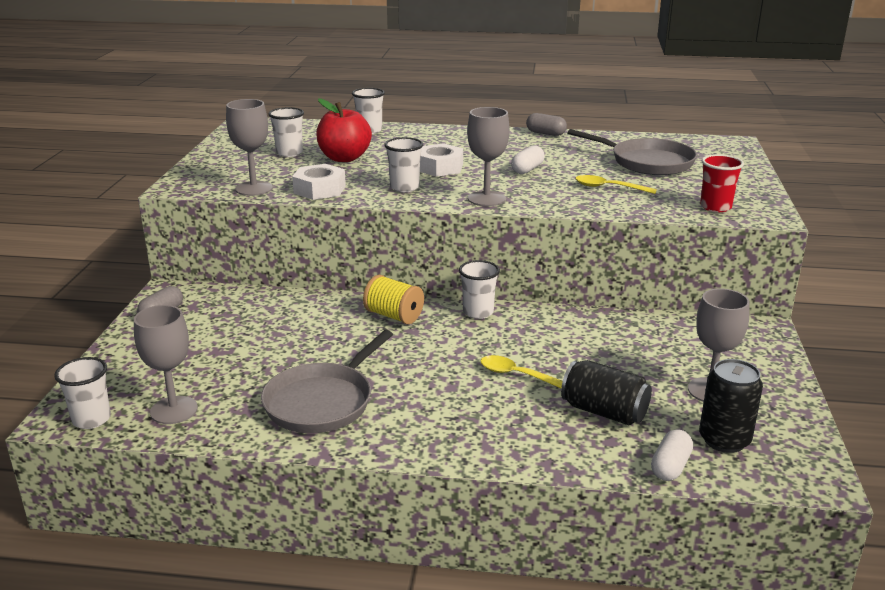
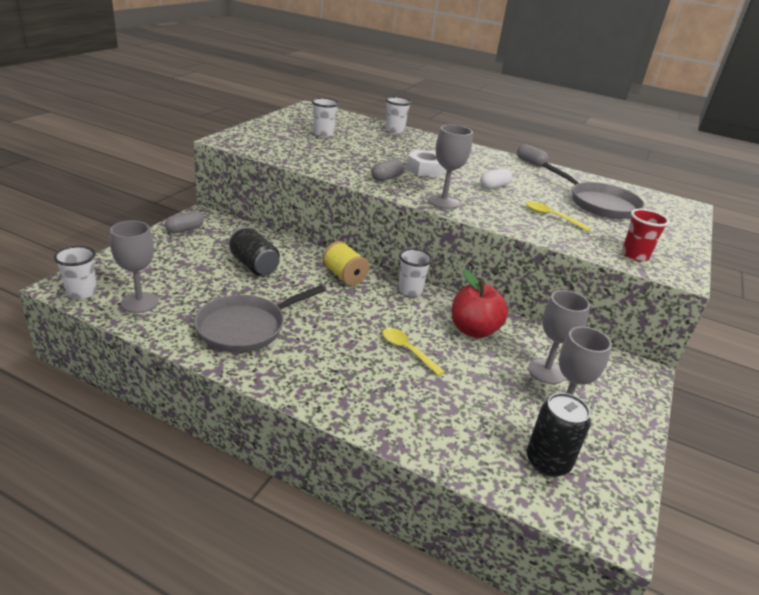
camera: 15 degrees right, 5 degrees up
grey goblet [226,99,273,196] -> grey goblet moved to [528,290,590,384]
white nut [292,164,346,200] -> none
red apple [316,98,372,162] -> red apple moved to [451,269,508,338]
white cup [384,137,423,192] -> grey capsule [371,159,404,181]
black can [561,360,652,425] -> black can moved to [229,227,280,276]
white capsule [651,429,693,481] -> none

